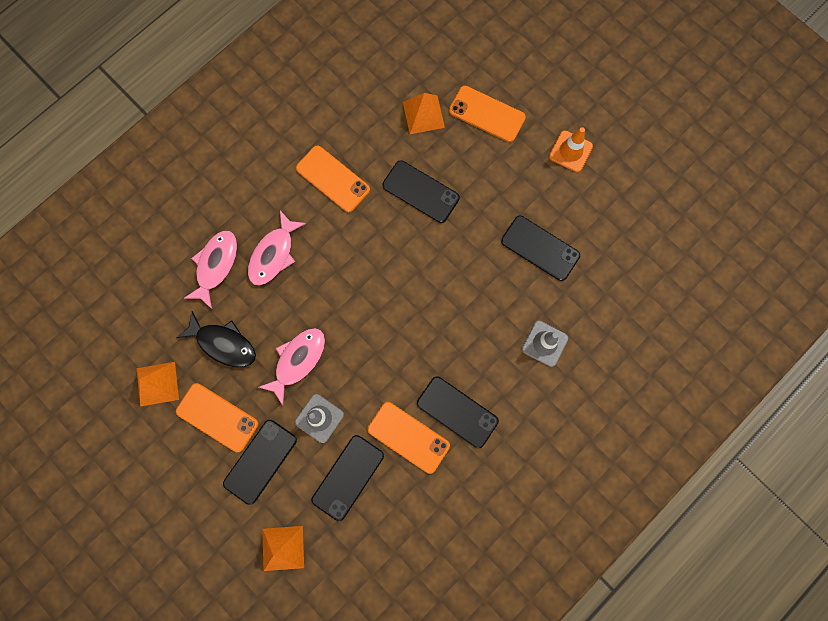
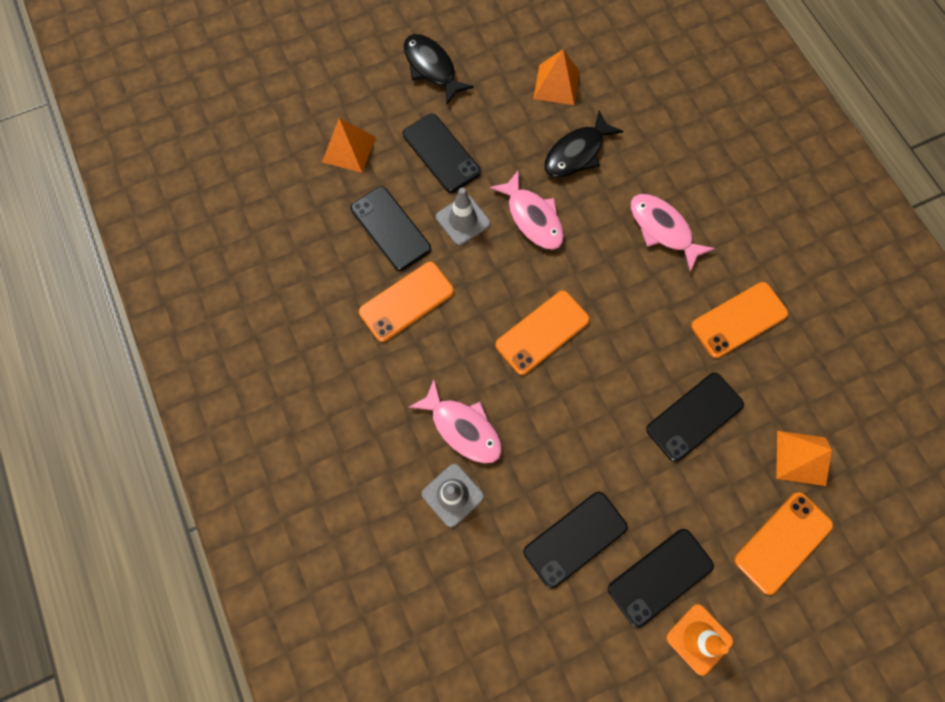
camera: 110 degrees right, 5 degrees down
orange phone [176,383,258,452] -> orange phone moved to [495,291,590,375]
pink fish [184,230,237,309] -> pink fish moved to [408,379,502,464]
black phone [417,377,499,448] -> black phone moved to [608,529,714,628]
none -> black fish [404,34,474,104]

